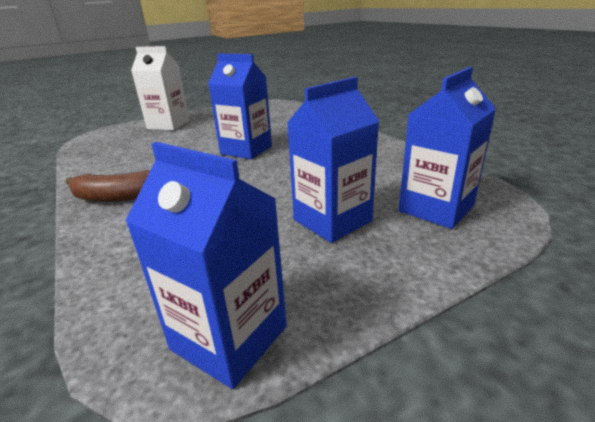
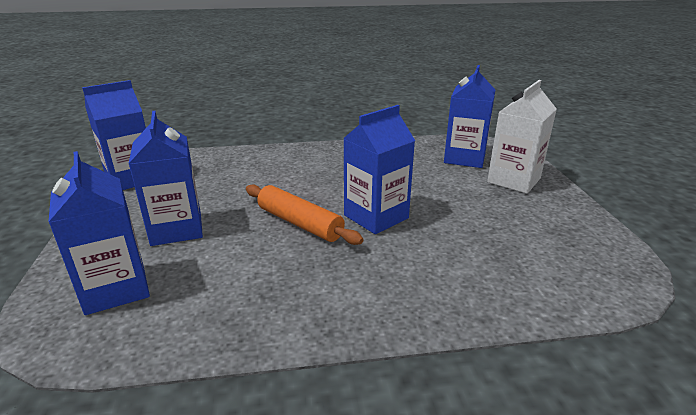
camera: 110 degrees right, 0 degrees up
brown banana [65,170,151,202] -> none
none -> orange rolling pin [246,184,364,245]
none -> blue carton [444,65,495,168]

